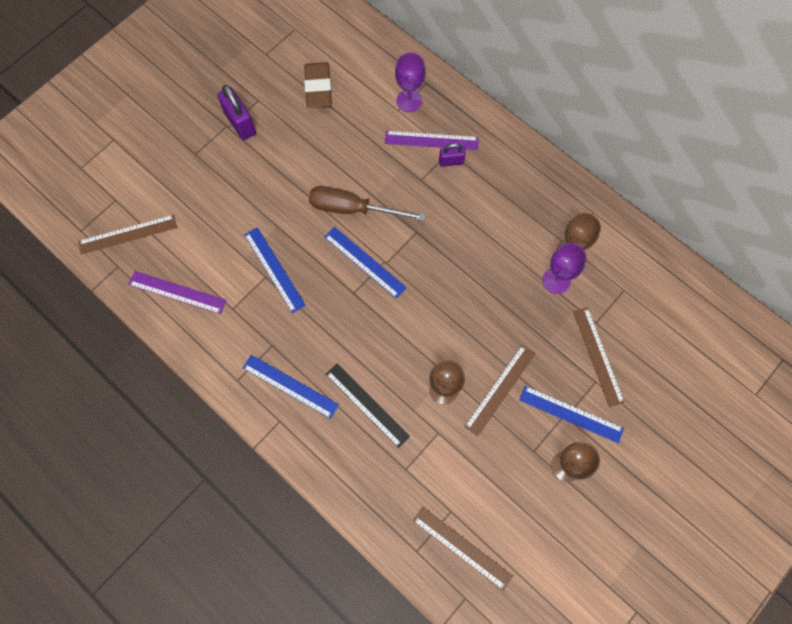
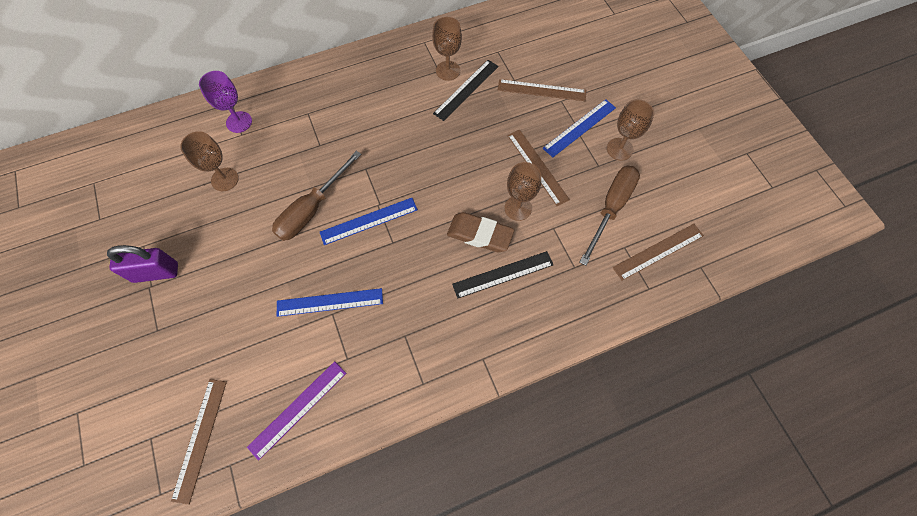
camera: 65 degrees left, 5 degrees down
blue ruler [243,355,339,419] -> none
brown eraser [304,62,332,108] -> brown eraser moved to [447,212,514,252]
purple ruler [385,131,479,150] -> none
purple padlock [439,143,466,167] -> none
purple goblet [543,243,587,294] -> black ruler [433,60,499,121]
none -> brown goblet [180,131,239,191]
none -> brown screwdriver [580,166,640,265]

